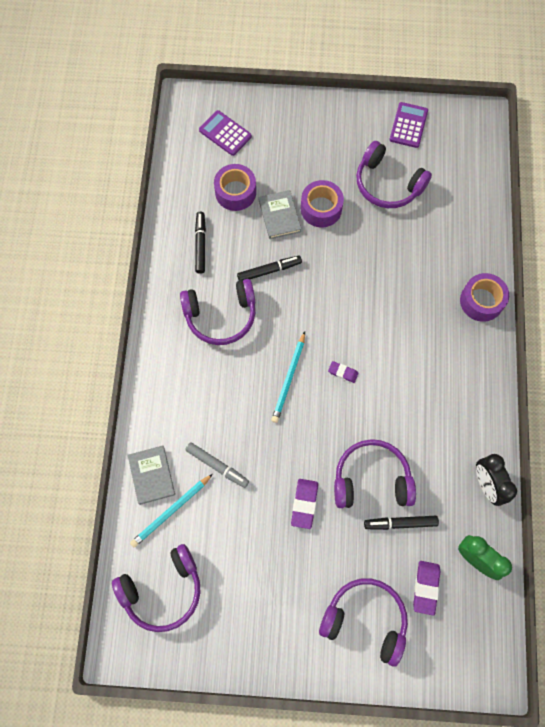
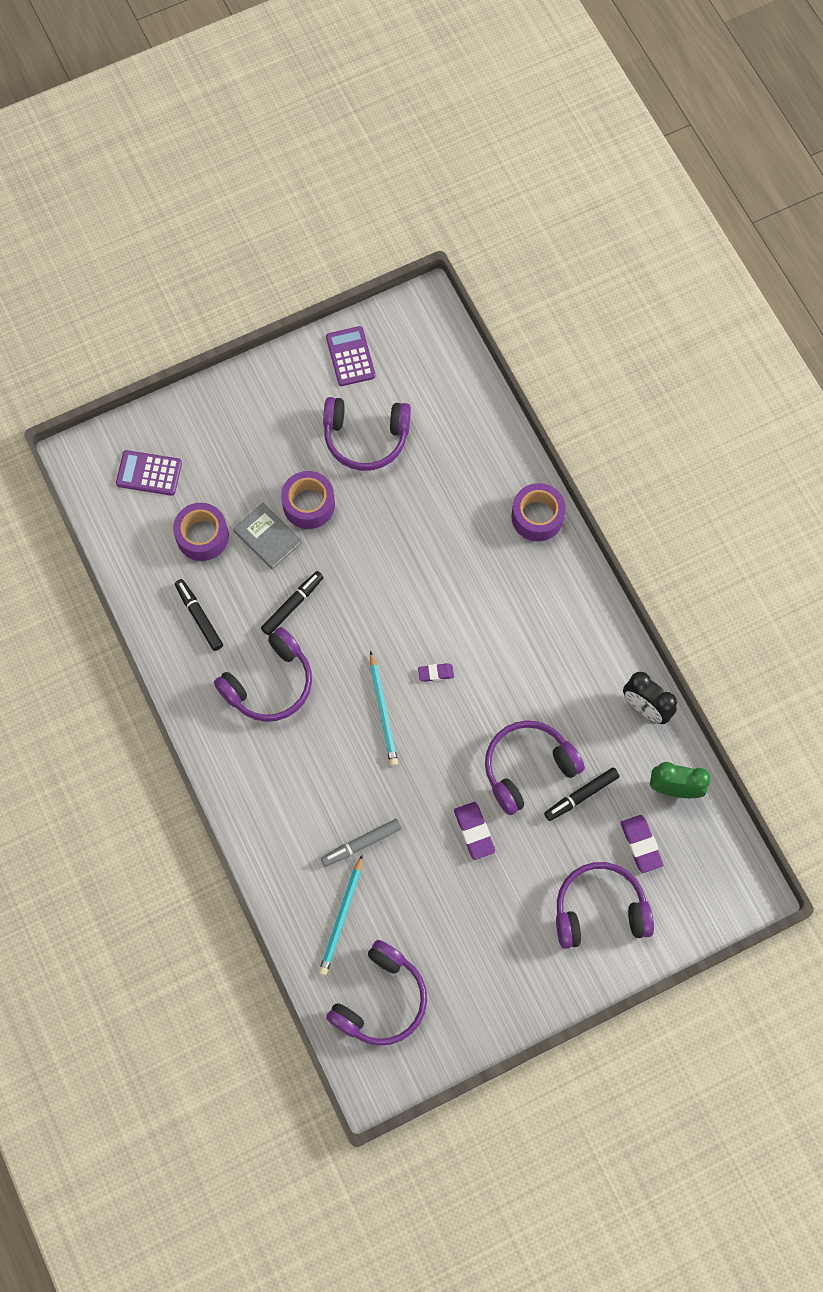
camera: 30 degrees left, 0 degrees up
grey book [128,445,175,505] -> none
grey marker [185,442,249,488] -> grey marker turned 150 degrees clockwise [321,819,402,867]

